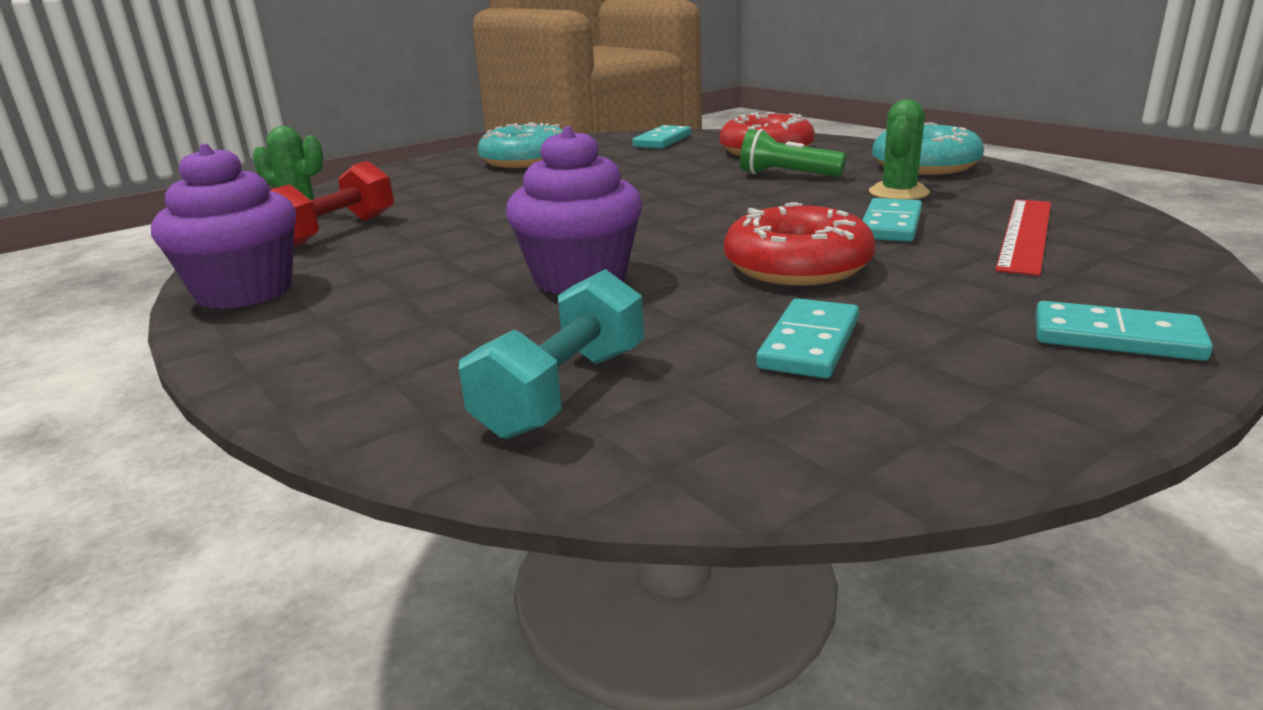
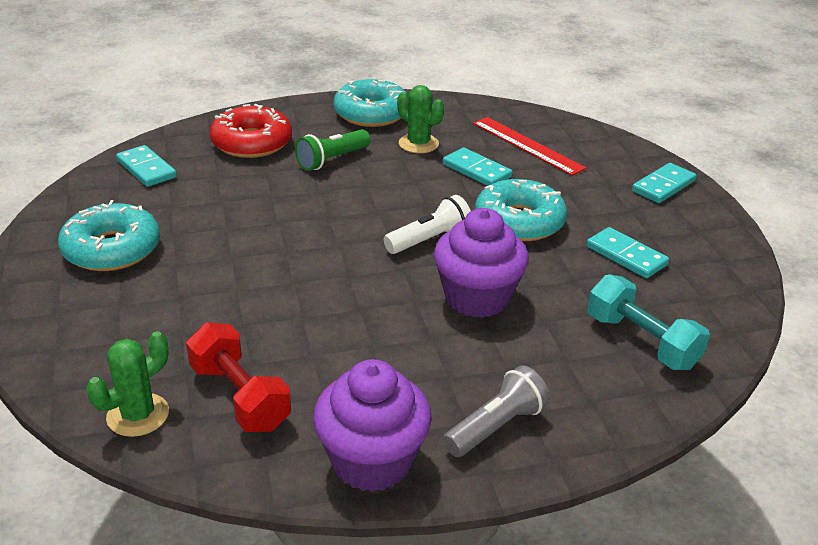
camera: 70 degrees left, 10 degrees up
red donut [724,202,875,286] -> turquoise donut [475,179,567,241]
none -> white flashlight [384,195,471,254]
none -> grey flashlight [443,365,550,457]

